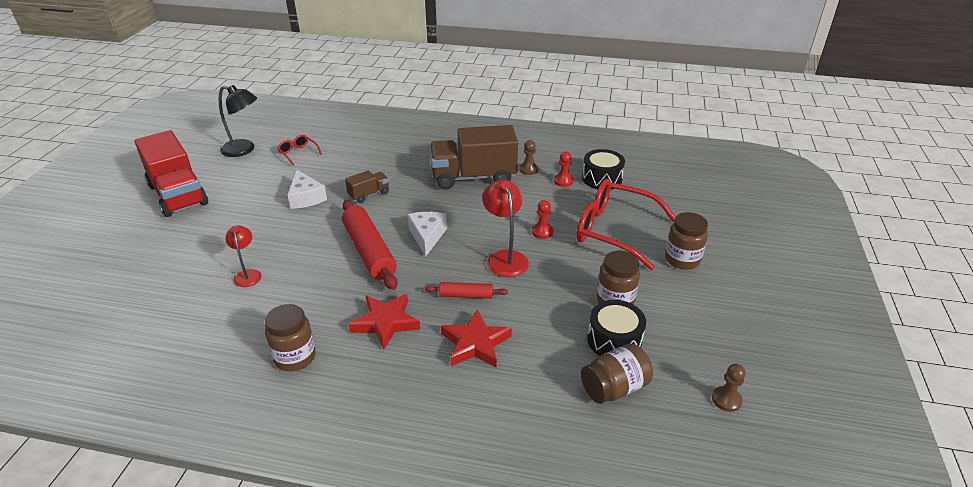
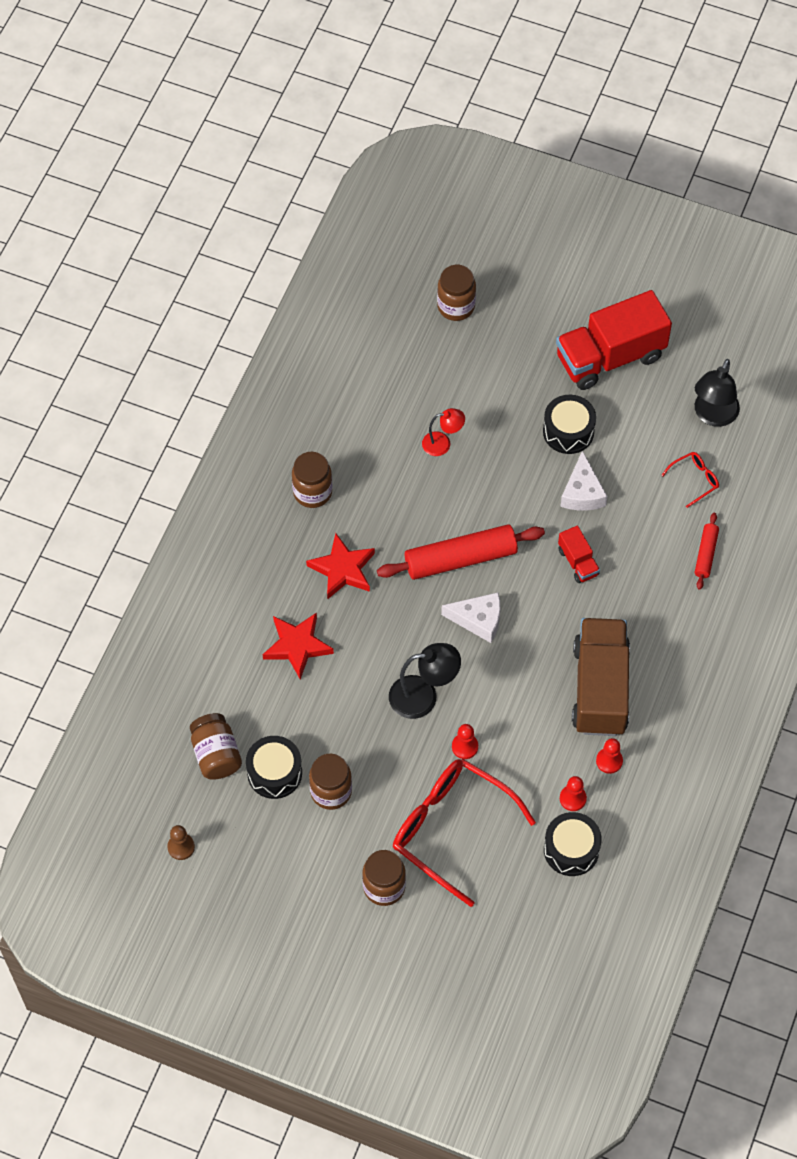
camera: 100 degrees right, 25 degrees up
white cheese [288,169,327,209] -> white cheese turned 75 degrees counterclockwise [560,451,607,511]
brown truck [345,170,389,203] -> red truck [558,526,600,583]
red rolling pin [425,282,508,299] -> red rolling pin moved to [695,513,719,590]
red lamp [482,180,529,277] -> black lamp [389,643,461,719]
brown pawn [519,140,538,175] -> red pawn [596,738,623,774]
red glasses [576,179,675,270] -> red glasses turned 90 degrees counterclockwise [393,759,536,907]
none -> brown jar [437,265,476,321]
none -> black drum [543,395,596,454]

